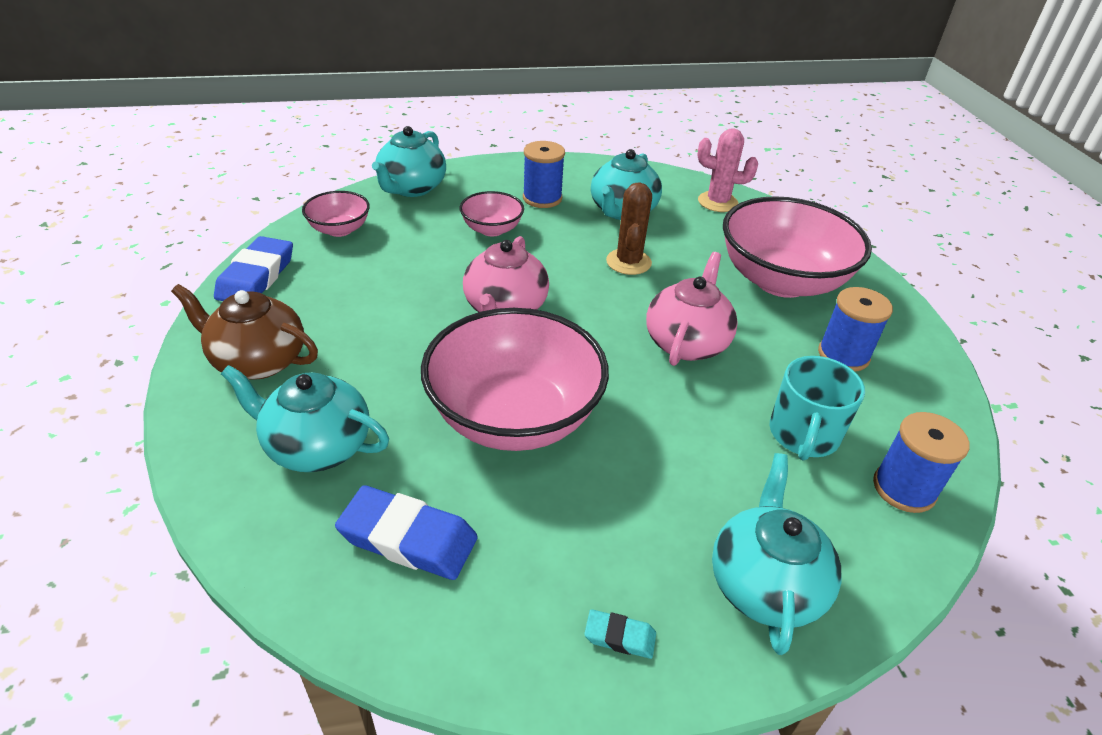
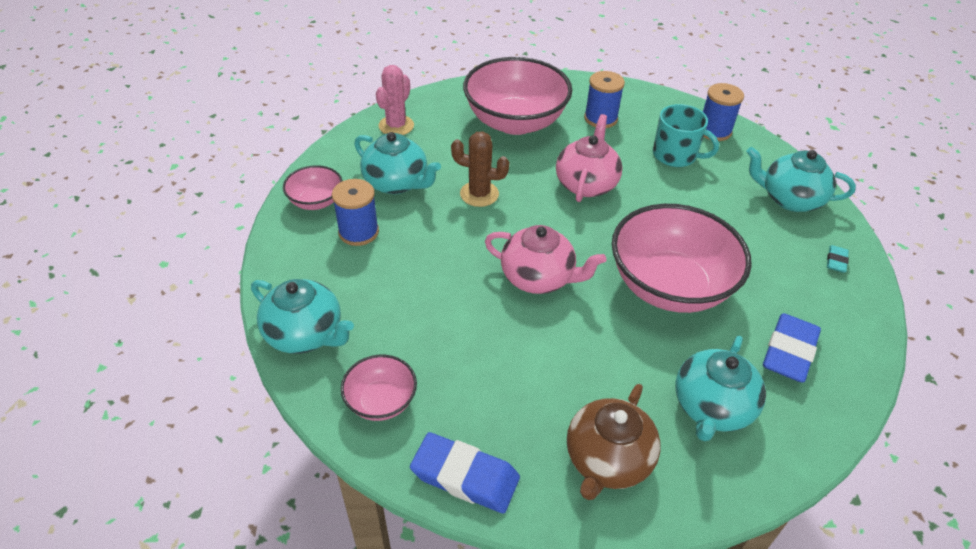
camera: 80 degrees left, 5 degrees up
pink bowl [460,191,524,237] -> pink bowl moved to [283,165,343,210]
pink teapot [646,252,738,366] -> pink teapot turned 75 degrees clockwise [556,114,622,202]

